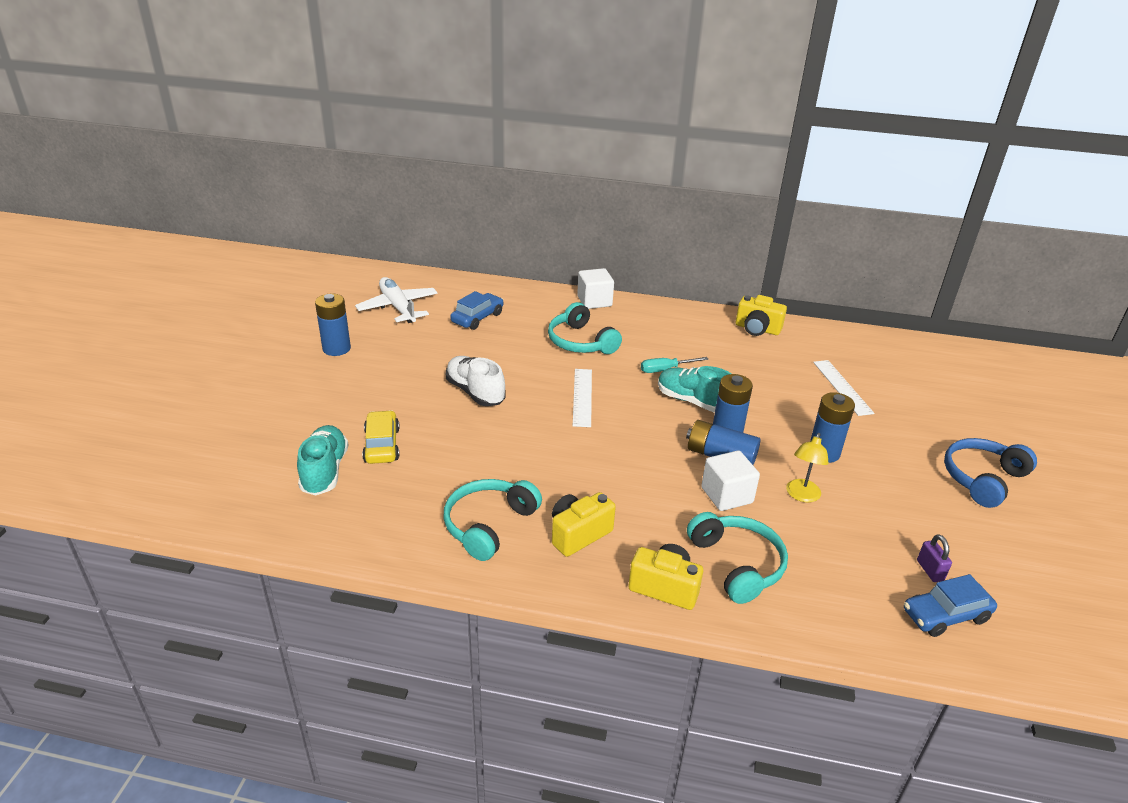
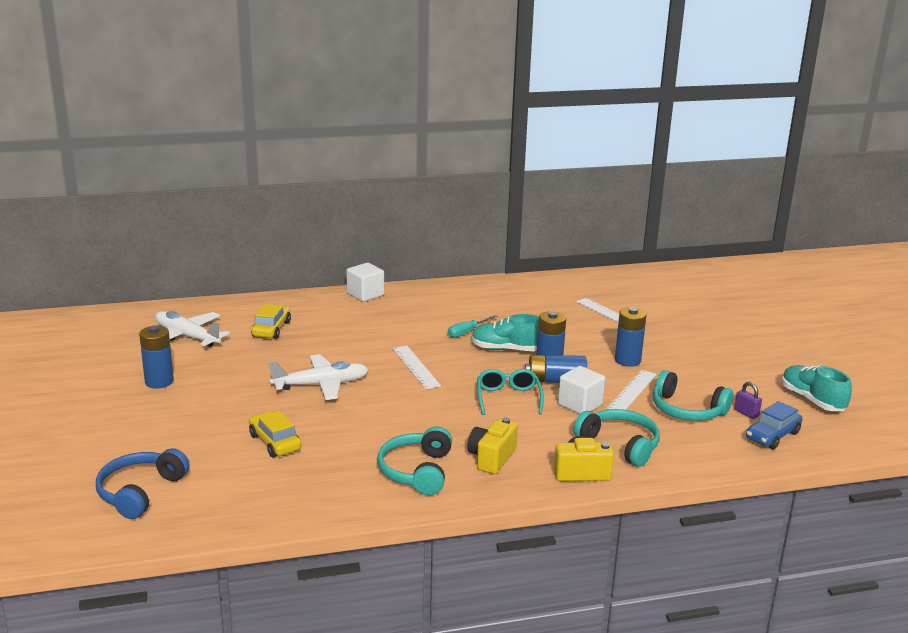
camera: 25 degrees left, 10 degrees down
turquoise shoe [297,425,348,496] -> turquoise shoe moved to [782,365,852,411]
white shoe [446,356,506,406] -> white plane [269,354,369,400]
blue car [450,291,504,330] -> yellow car [251,304,291,339]
turquoise headphones [548,302,622,354] -> turquoise headphones moved to [653,370,733,421]
yellow camera [736,295,787,336] -> none
yellow lamp [786,433,829,503] -> white ruler [606,370,657,410]
blue headphones [944,438,1037,508] -> blue headphones moved to [96,448,190,519]
none -> turquoise glasses [477,369,544,415]

